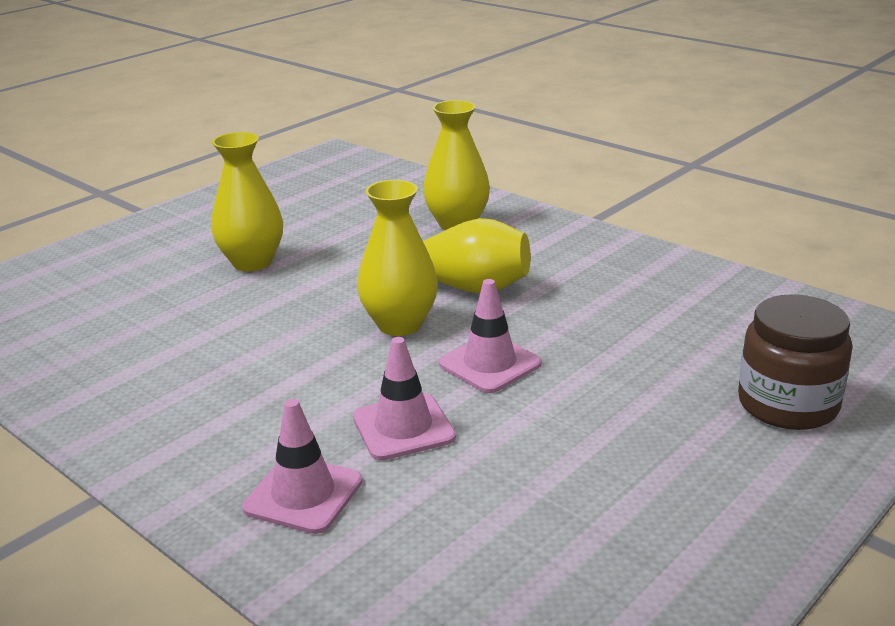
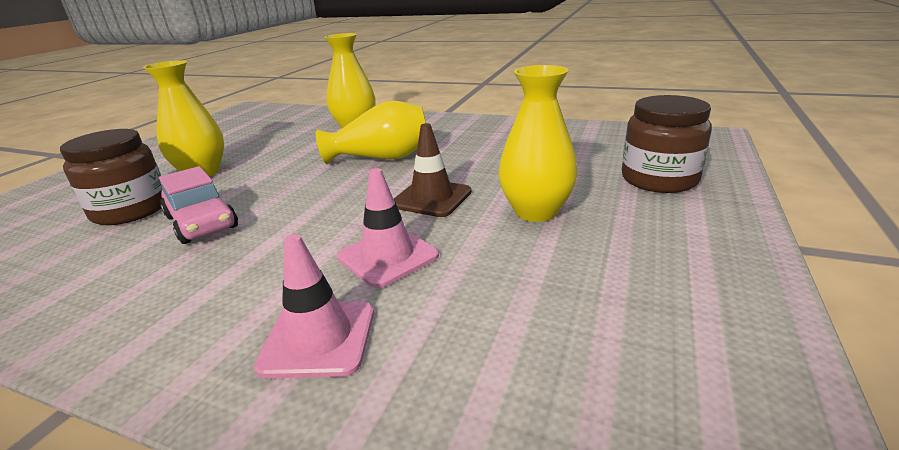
camera: 20 degrees left, 0 degrees up
yellow vase [357,180,438,336] -> yellow vase moved to [498,65,578,222]
pink traffic cone [439,279,542,393] -> brown traffic cone [394,123,472,217]
none -> brown jar [60,129,162,225]
none -> pink car [159,166,238,244]

